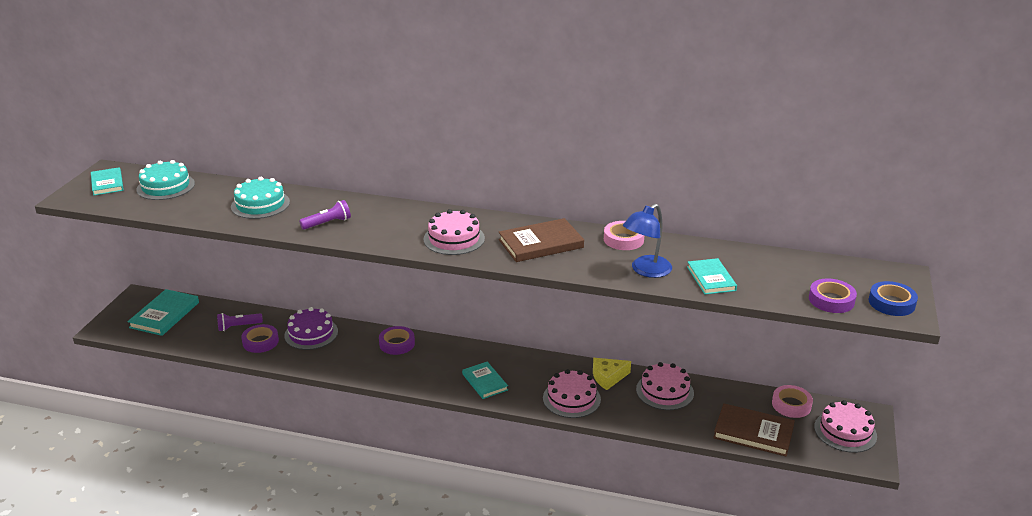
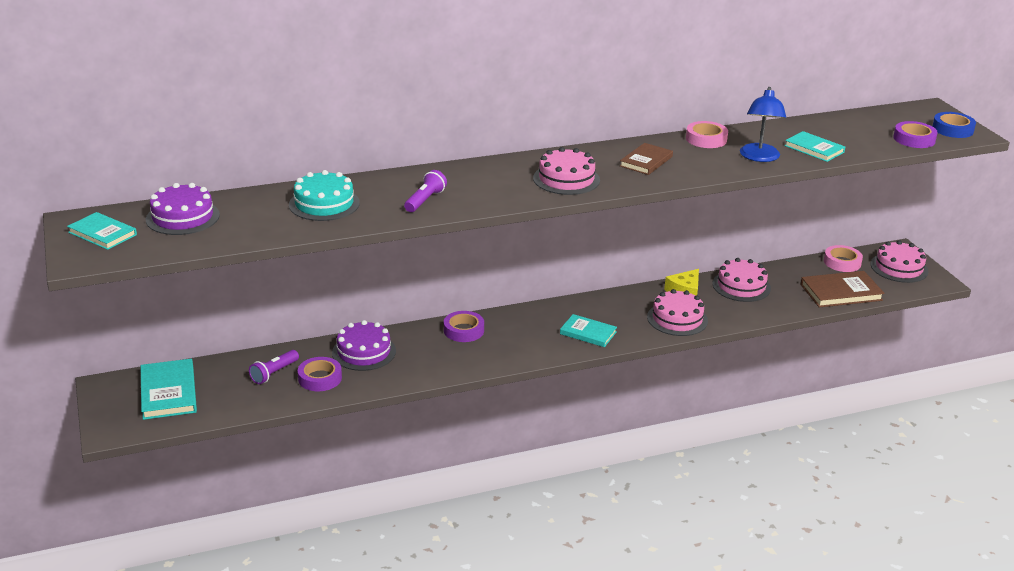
camera: 35 degrees left, 0 degrees up
turquoise cake [136,160,195,200] -> purple cake [146,183,220,235]
brown book [499,218,584,262] -> brown book [620,143,673,175], size x0.67

